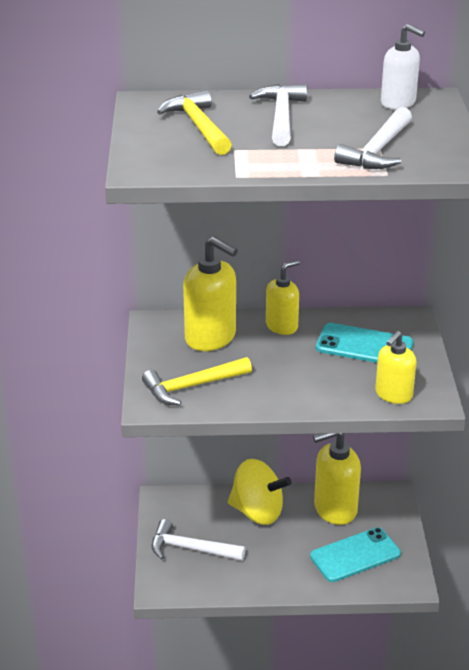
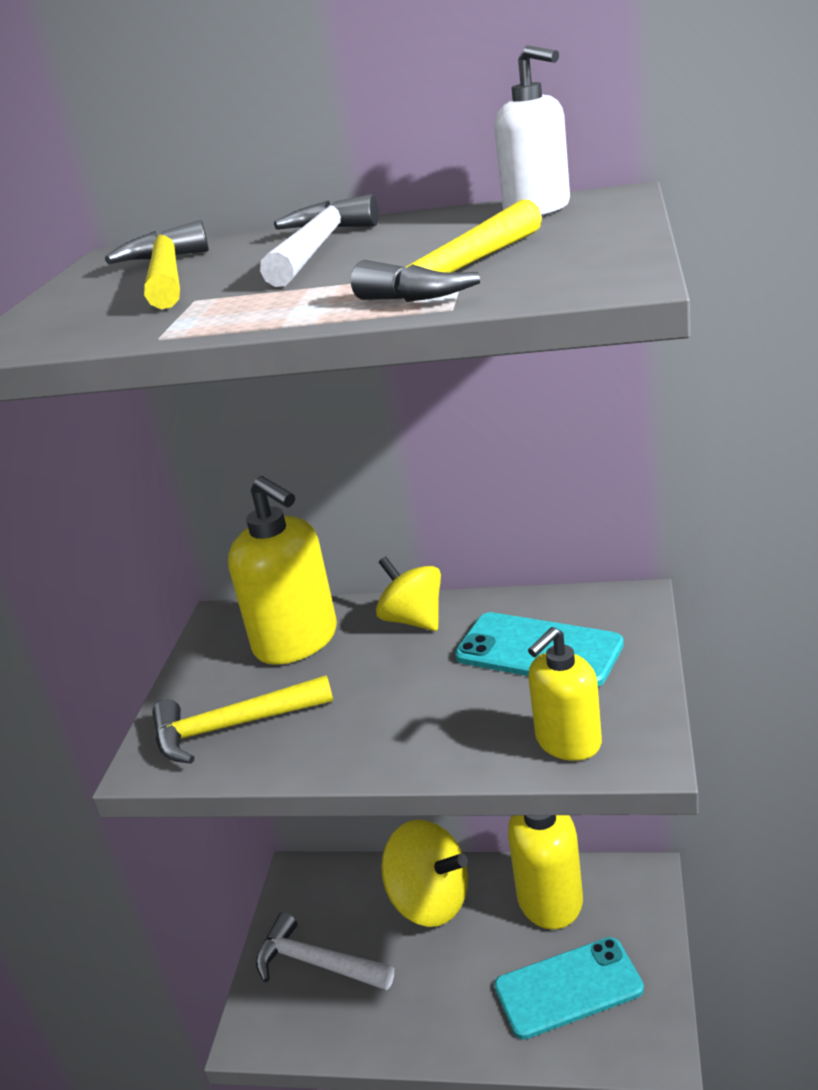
camera: 15 degrees right, 5 degrees down
yellow soap dispenser [266,260,300,335] -> yellow spinning top [376,556,441,631]
white hammer [334,107,412,169] -> yellow hammer [351,200,542,302]

